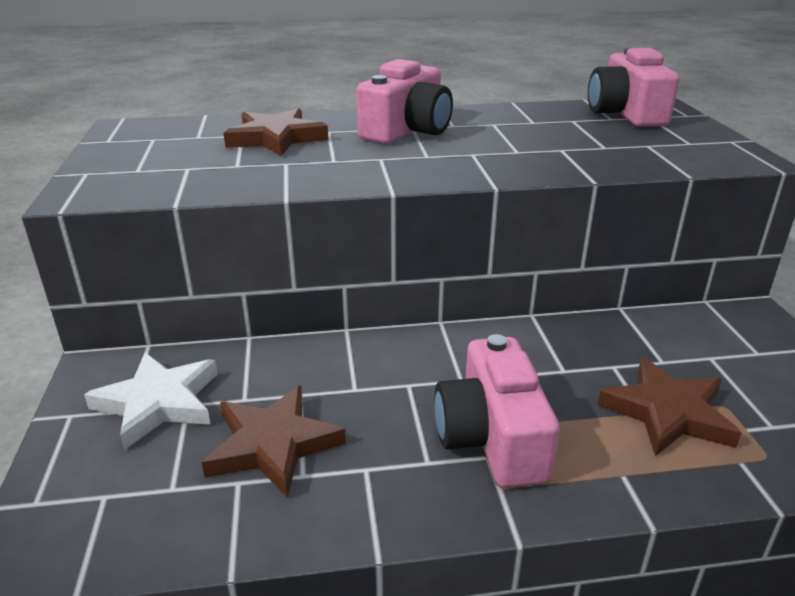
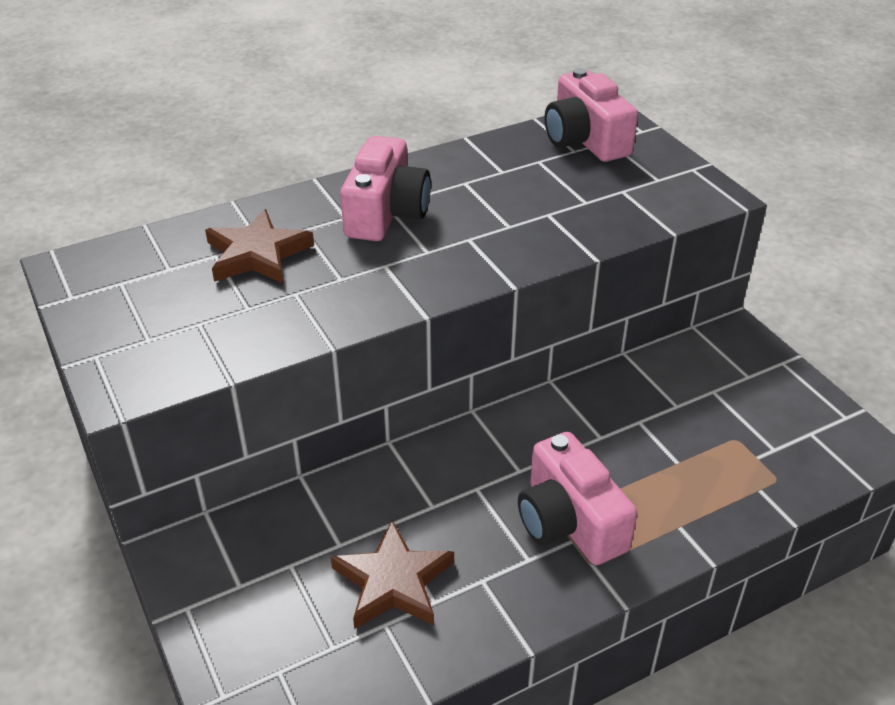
camera: 20 degrees left, 10 degrees up
white star [84,353,218,450] -> none
brown star [598,357,741,456] -> none

